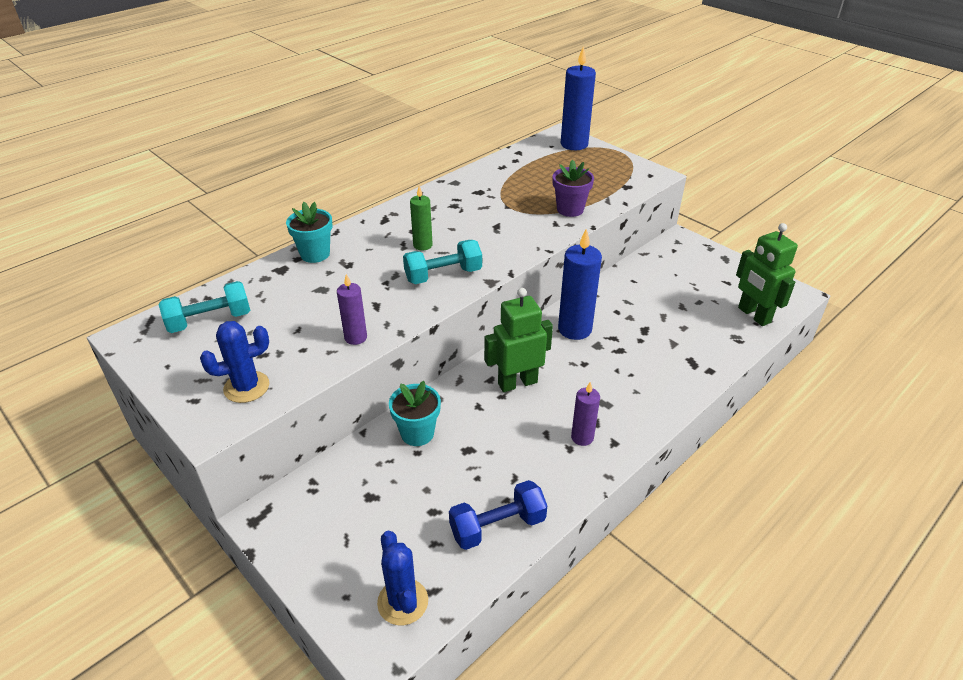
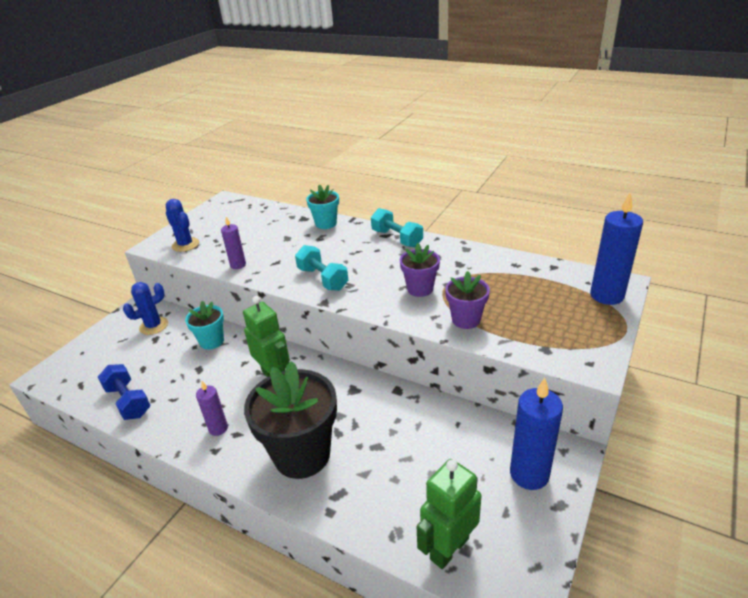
camera: 75 degrees right, 5 degrees down
turquoise dumbbell [159,281,250,333] -> turquoise dumbbell moved to [371,208,423,247]
blue cactus [377,531,428,625] -> blue cactus moved to [123,282,168,335]
green candle [410,186,433,251] -> none
blue candle [558,229,602,340] -> blue candle moved to [510,378,563,490]
none -> black flower pot [244,361,337,479]
none -> purple flower pot [400,243,440,297]

